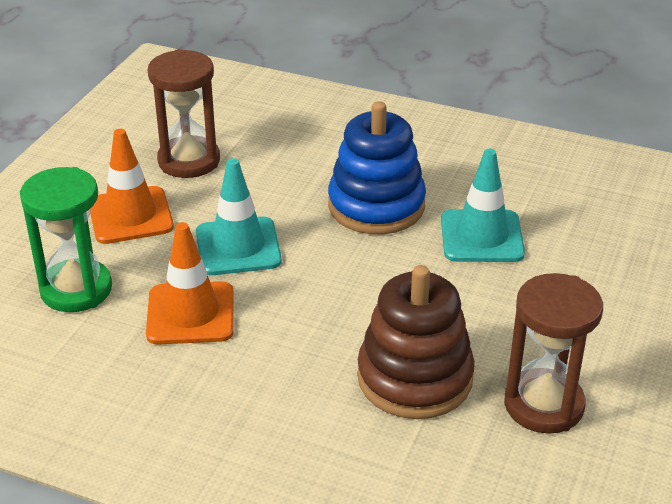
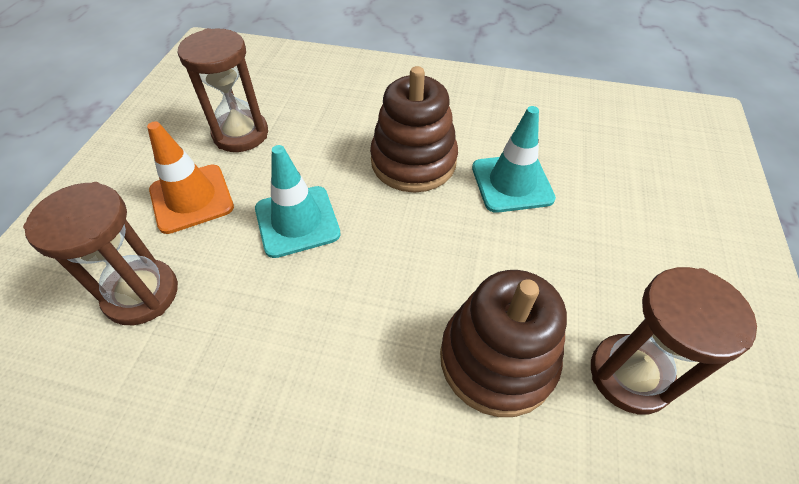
camera: 10 degrees left, 15 degrees up
green hourglass [20,167,112,312] -> brown hourglass [23,182,178,325]
orange traffic cone [146,222,234,344] -> none
blue stacking toy [328,101,426,234] -> brown stacking toy [370,66,458,193]

